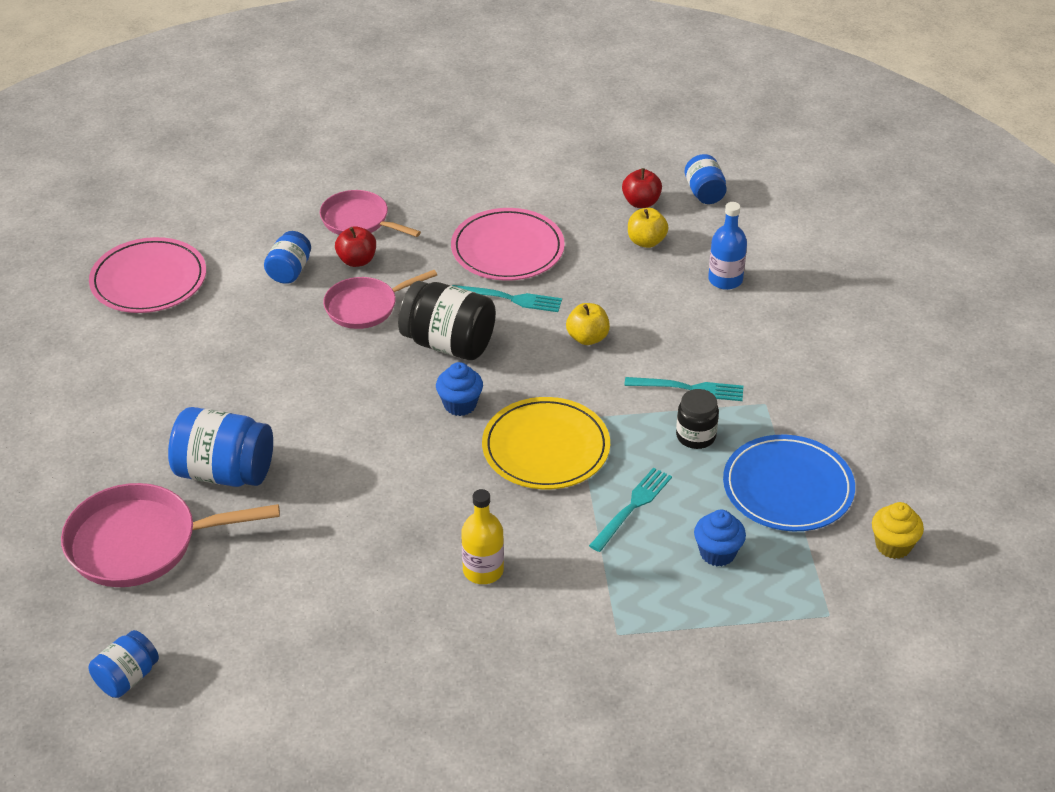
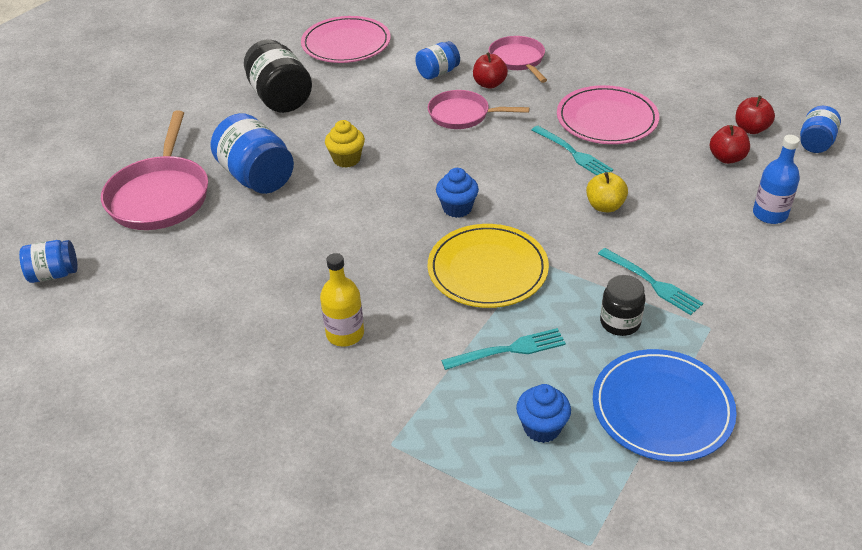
camera: 40 degrees right, 0 degrees up
pink pan [61,483,280,587] -> pink pan turned 120 degrees counterclockwise [101,111,208,230]
black jar [398,281,496,360] -> black jar moved to [244,39,312,113]
yellow apple [628,208,668,248] -> red apple [710,125,750,164]
yellow cupcake [872,502,924,559] -> yellow cupcake moved to [325,120,365,168]

